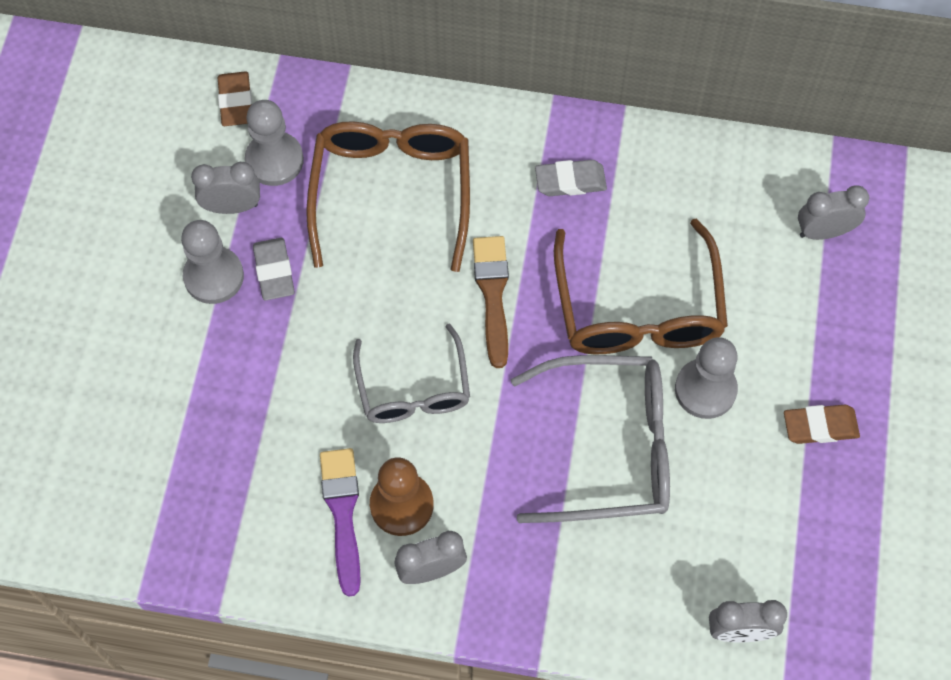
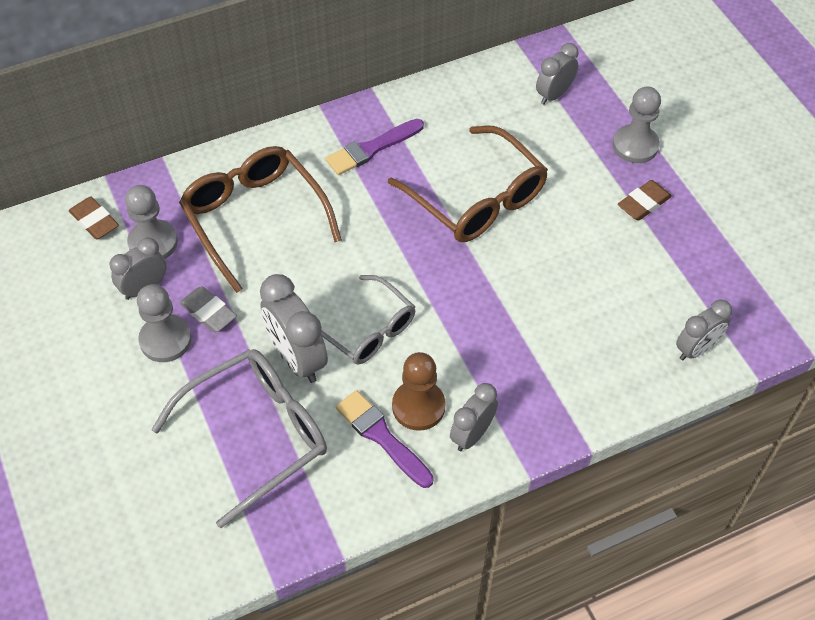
camera: 35 degrees left, 10 degrees down
brown brush [473,236,509,368] -> none
grey glasses [511,355,670,523] -> grey glasses moved to [151,349,327,528]
grey eraser [535,160,607,196] -> purple brush [325,119,424,175]
grey pawn [675,337,738,419] -> grey pawn moved to [612,86,661,163]
none -> grey clock [260,274,328,383]

